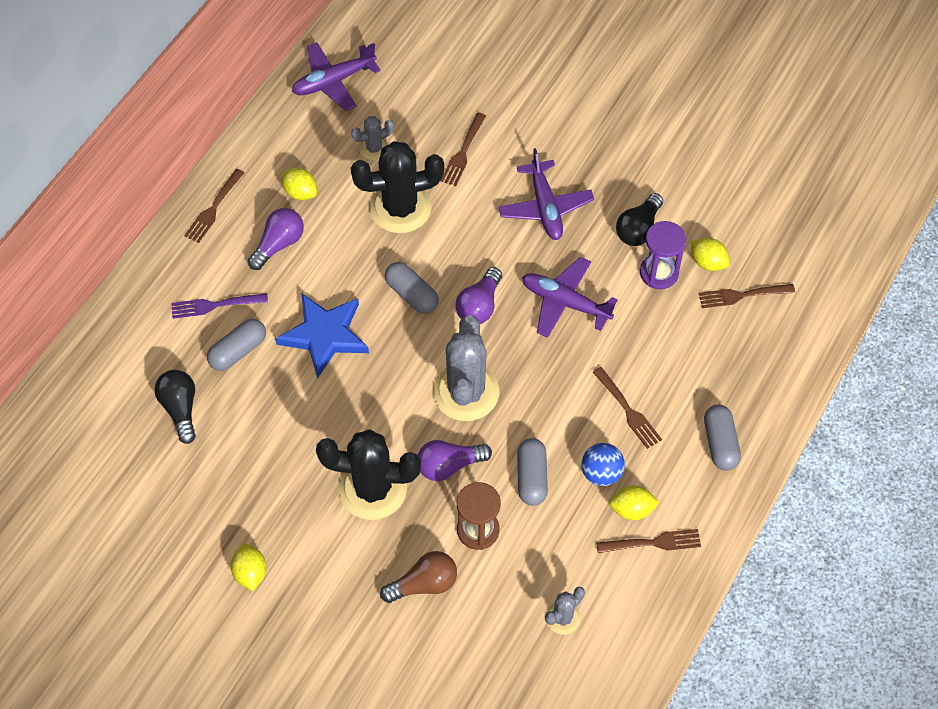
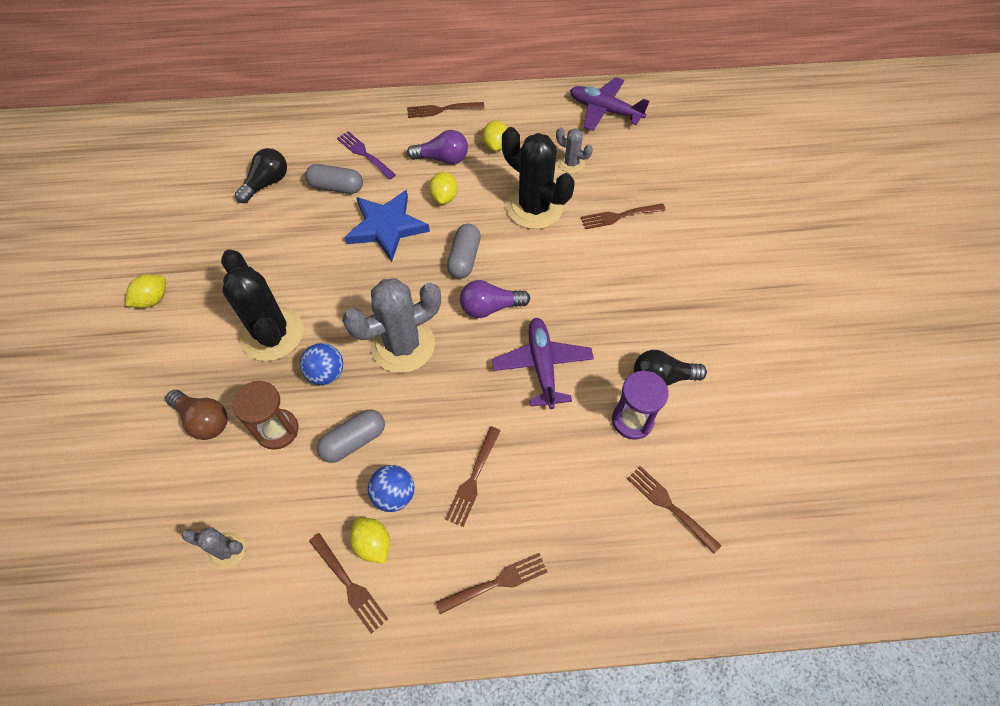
camera: 55 degrees right, 0 degrees up
purple light bulb [417,440,492,481] -> blue ball [300,343,343,385]
purple plane [498,148,594,240] -> none
yellow lemon [691,238,729,271] -> yellow lemon moved to [429,172,458,204]
grey capsule [704,405,741,470] -> brown fork [436,553,547,614]

